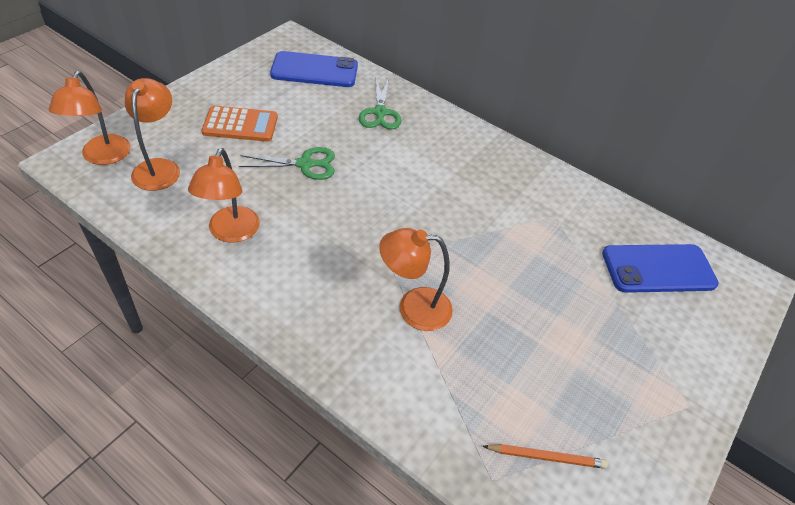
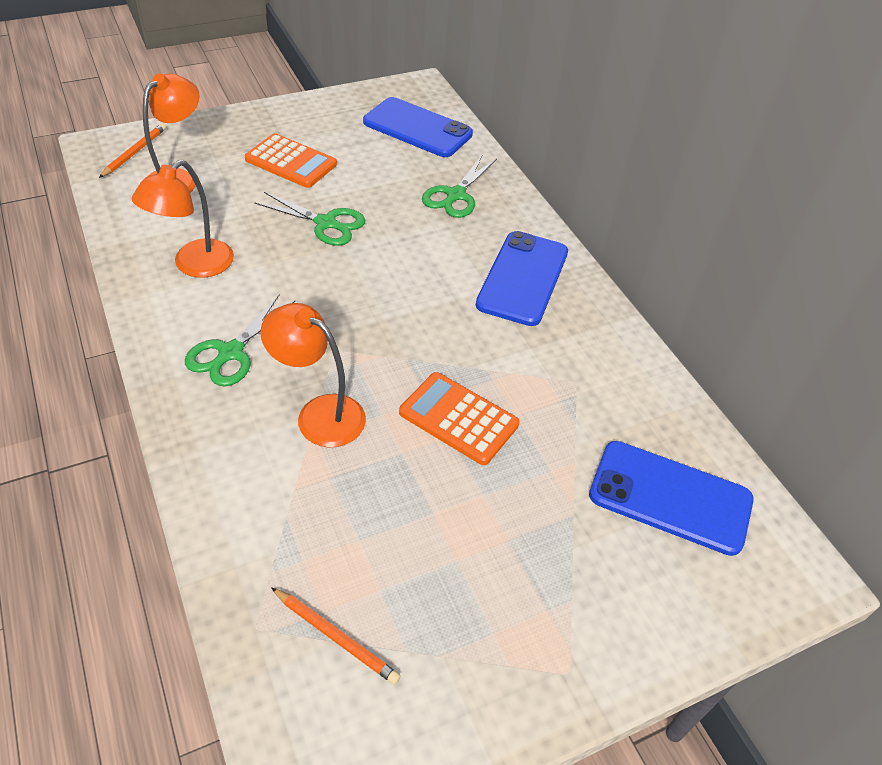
camera: 30 degrees right, 0 degrees up
orange lamp [49,71,131,165] -> orange pencil [99,123,166,178]
none -> green scissors [185,295,295,386]
none -> orange calculator [399,372,520,465]
none -> blue phone [476,231,568,326]

